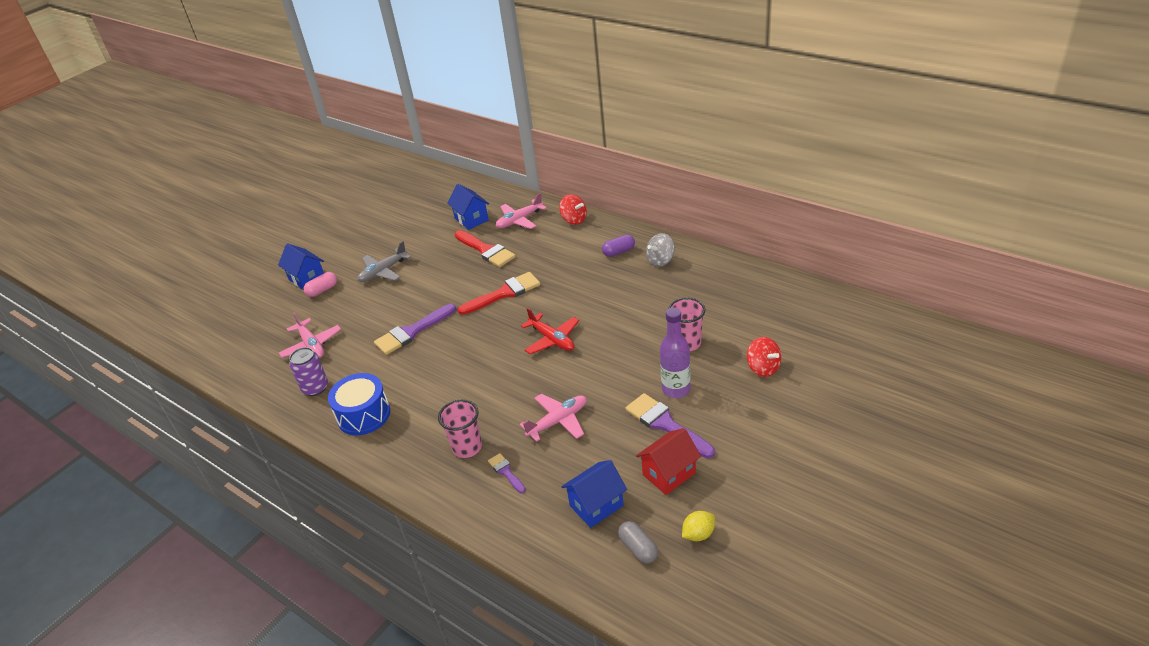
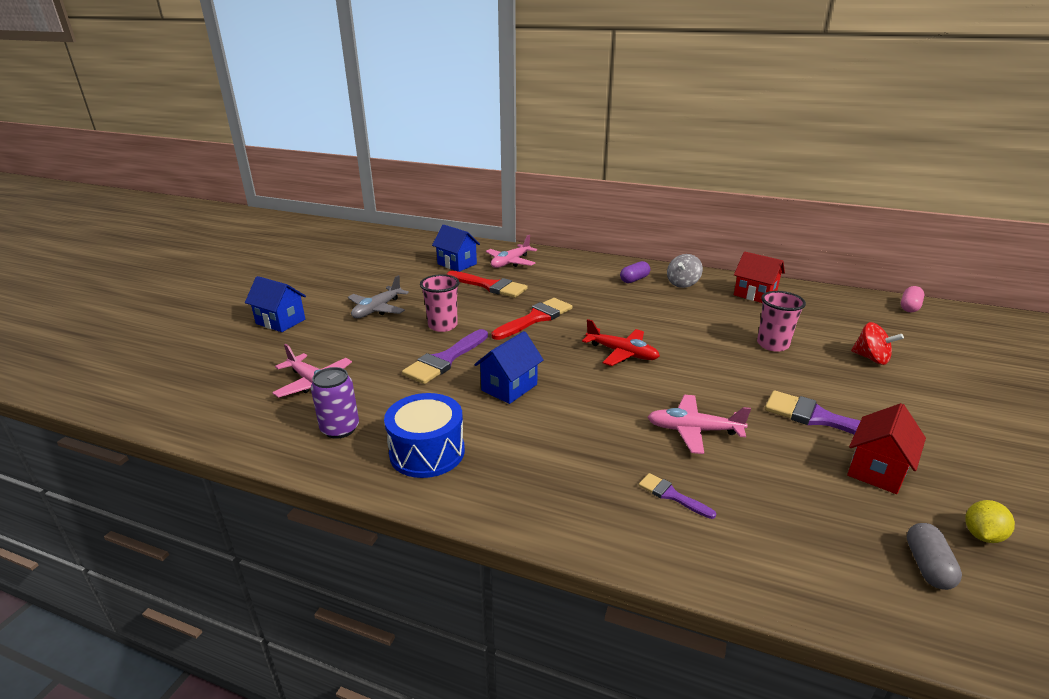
camera: 20 degrees left, 10 degrees down
pink capsule [304,272,337,297] -> pink capsule moved to [901,286,924,312]
pink cup [438,400,482,458] -> pink cup moved to [420,274,460,332]
pink plane [520,394,587,442] -> pink plane turned 120 degrees counterclockwise [648,395,751,454]
red spinning top [559,194,587,225] -> none
blue house [561,460,627,528] -> blue house moved to [474,331,544,404]
grey capsule [618,521,658,563] -> grey capsule turned 60 degrees clockwise [907,523,962,590]
purple bottle [660,307,691,398] -> none
none -> red house [734,251,785,303]

